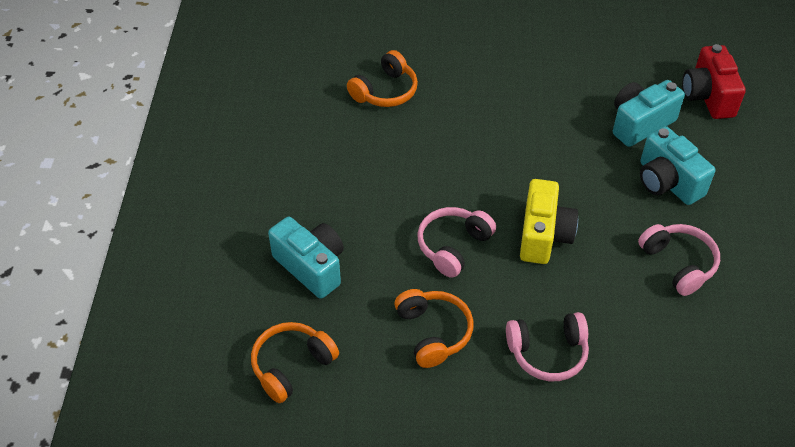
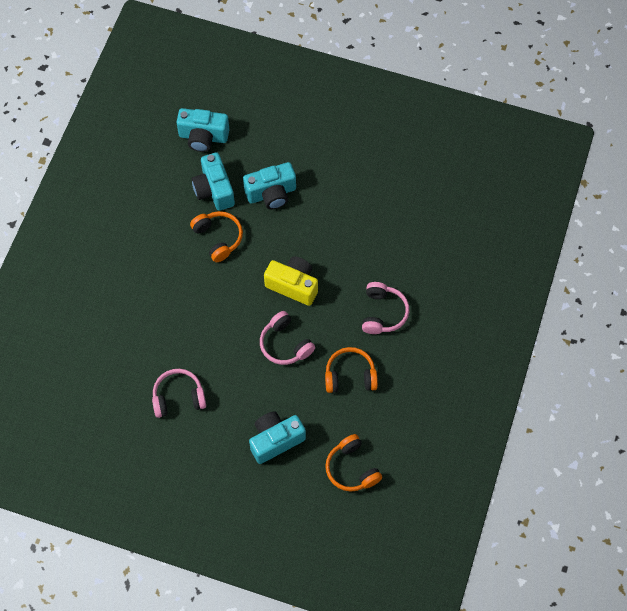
camera: 75 degrees left, 15 degrees up
orange headphones [347,50,418,107] -> orange headphones moved to [190,211,243,262]
pink headphones [638,224,720,296] -> pink headphones moved to [152,369,206,418]
red camera [682,44,746,119] -> turquoise camera [176,108,229,152]

